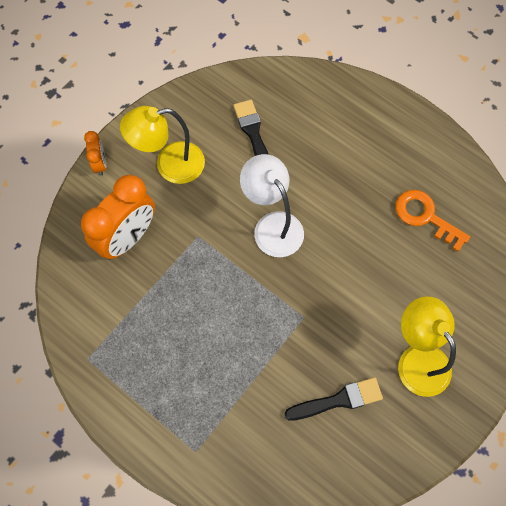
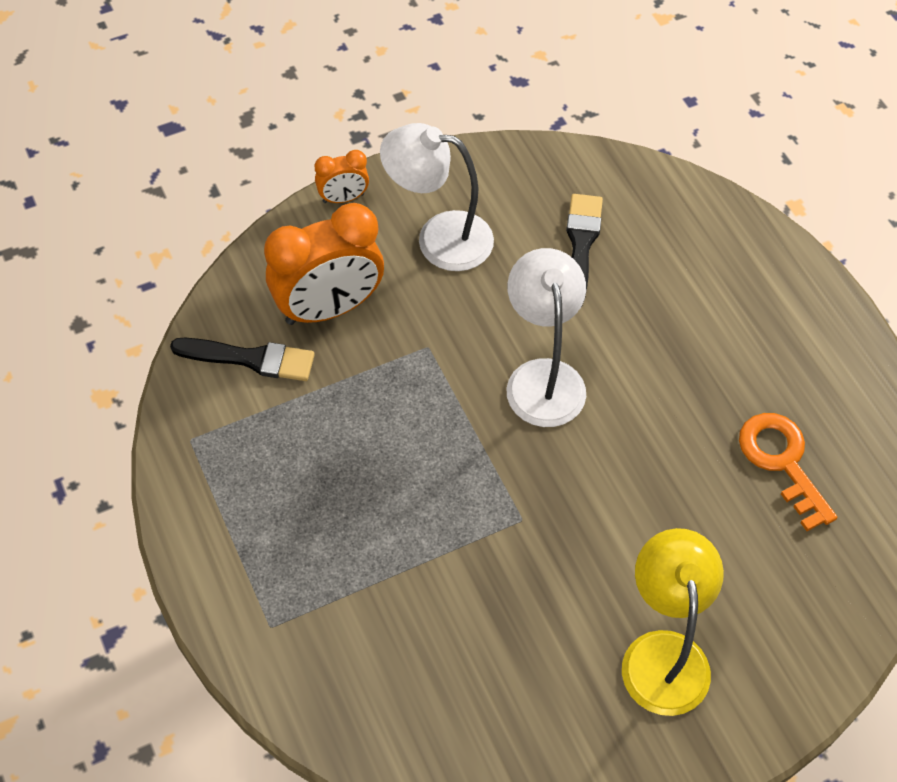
camera: 25 degrees right, 10 degrees down
orange clock [84,131,106,176] -> orange clock turned 60 degrees clockwise [315,150,369,203]
yellow lamp [120,106,205,184] -> white lamp [380,123,494,271]
black brush [285,377,383,421] -> black brush moved to [170,338,315,381]

